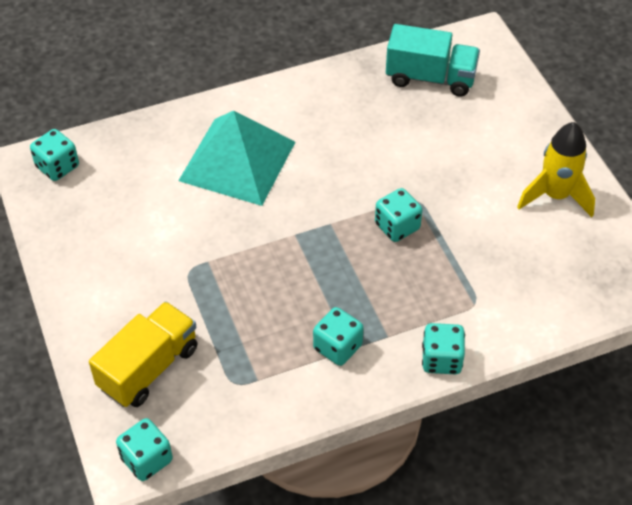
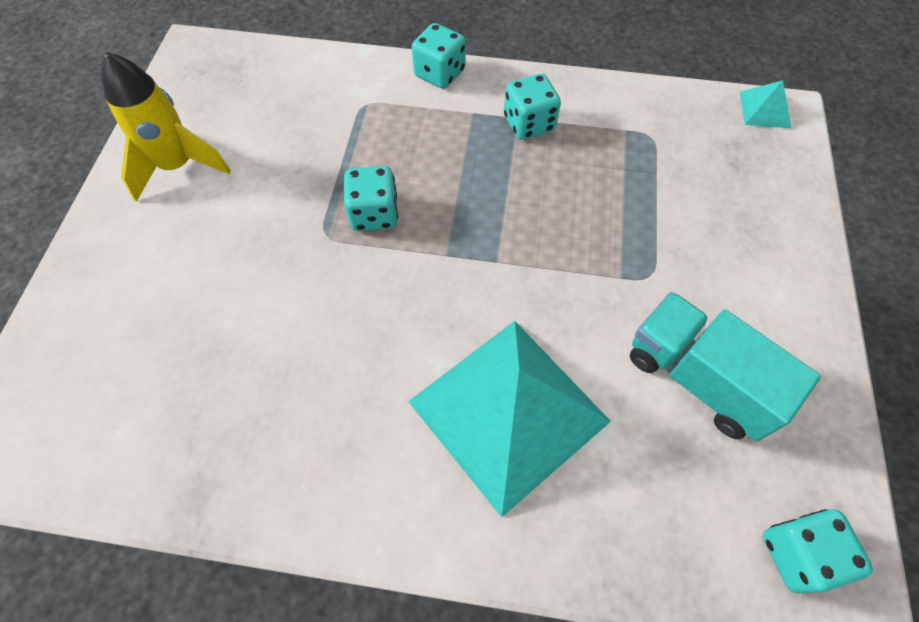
camera: 150 degrees left, 10 degrees up
yellow truck [89,301,197,407] -> none
turquoise dice [116,418,173,481] -> turquoise pyramid [740,80,792,128]
turquoise truck [386,24,480,97] -> turquoise truck moved to [630,292,821,441]

